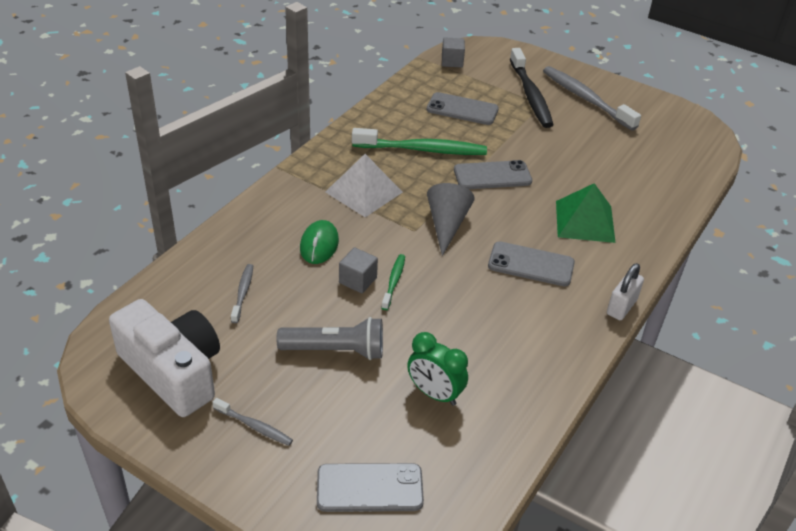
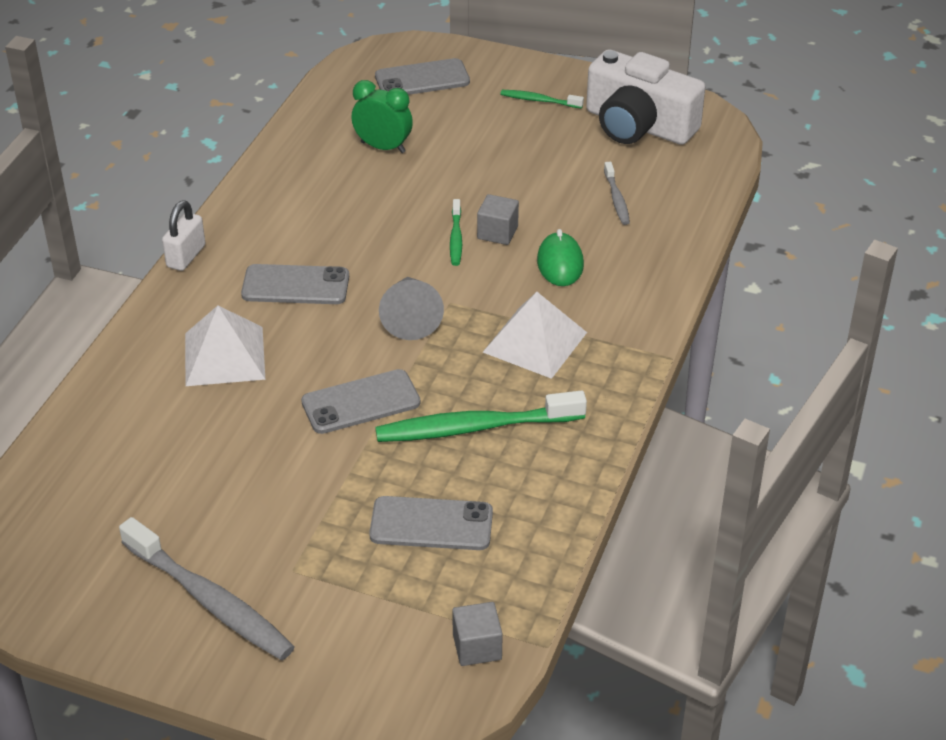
camera: 170 degrees right, 0 degrees up
grey toothbrush [212,398,293,446] -> green toothbrush [500,90,584,109]
grey flashlight [277,317,383,360] -> none
black toothbrush [510,48,553,128] -> none
green pyramid [556,183,615,243] -> white pyramid [185,305,265,386]

